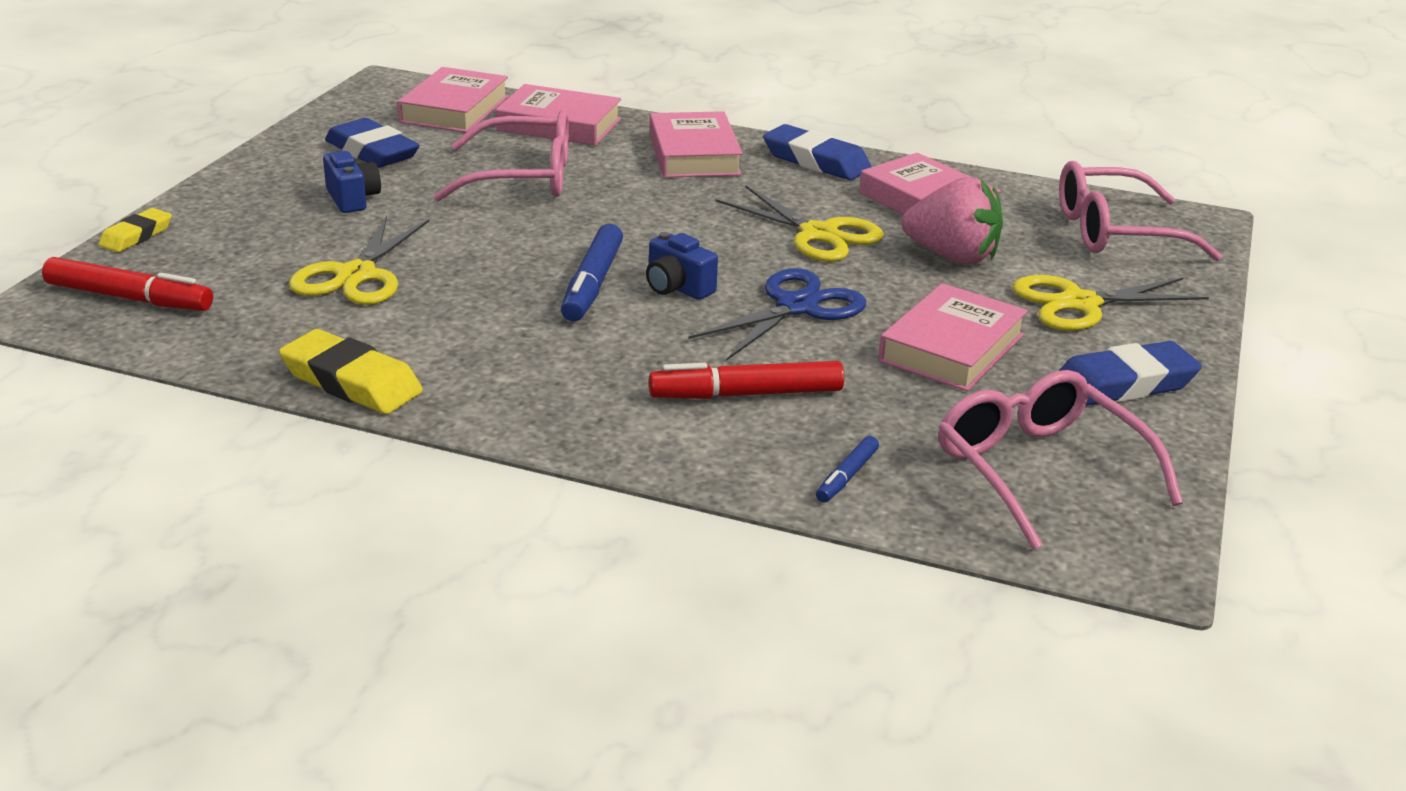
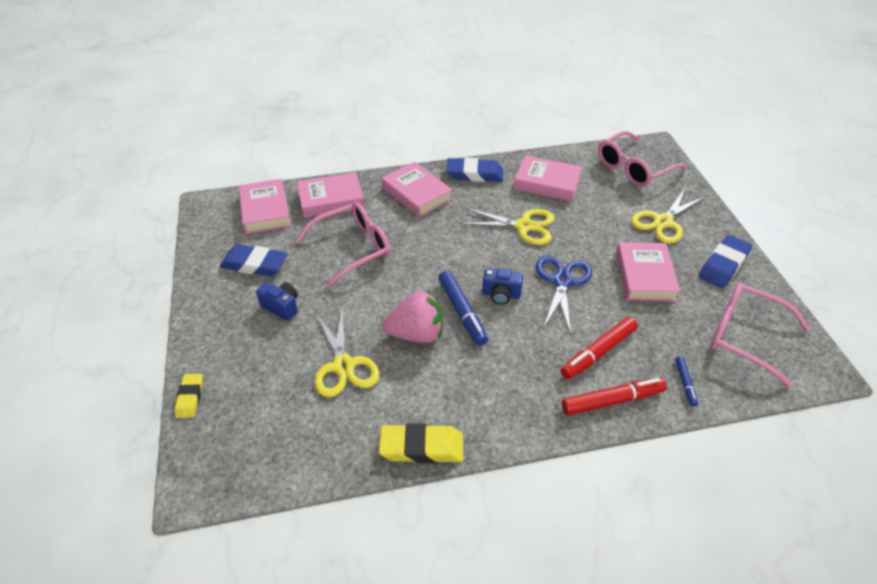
camera: 30 degrees left, 15 degrees up
red marker [42,257,213,311] -> red marker moved to [562,378,667,415]
pink strawberry [902,177,1003,264] -> pink strawberry moved to [383,290,443,343]

